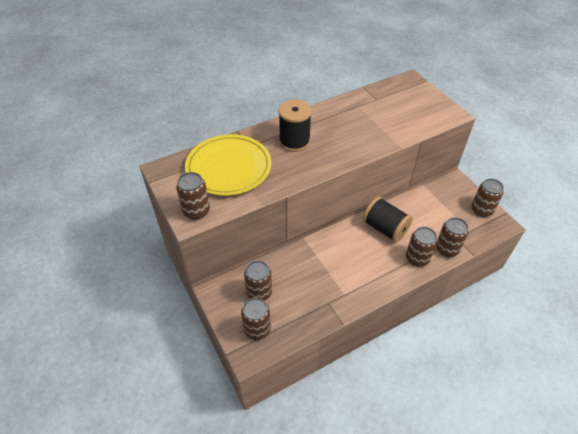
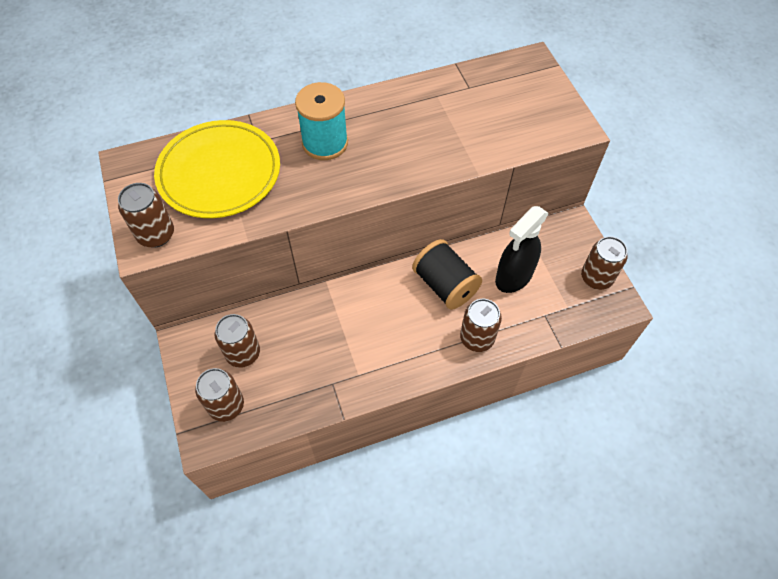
camera: 10 degrees right, 10 degrees up
black spool [278,100,312,152] -> turquoise spool [295,82,348,160]
brown can [436,217,468,257] -> none
none -> black spray bottle [495,206,549,293]

